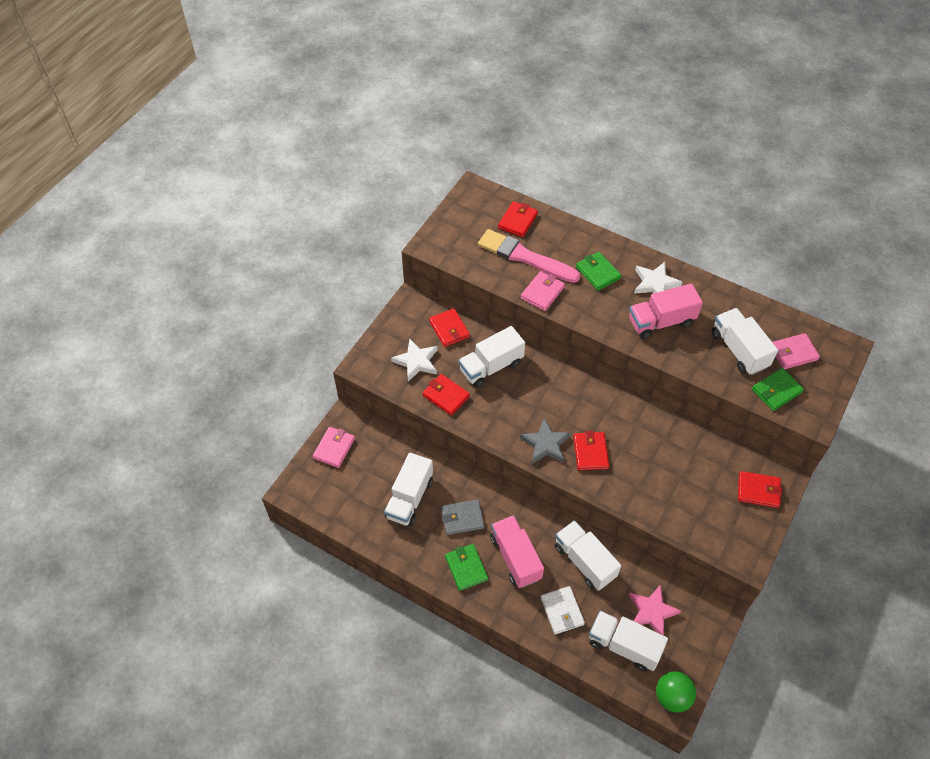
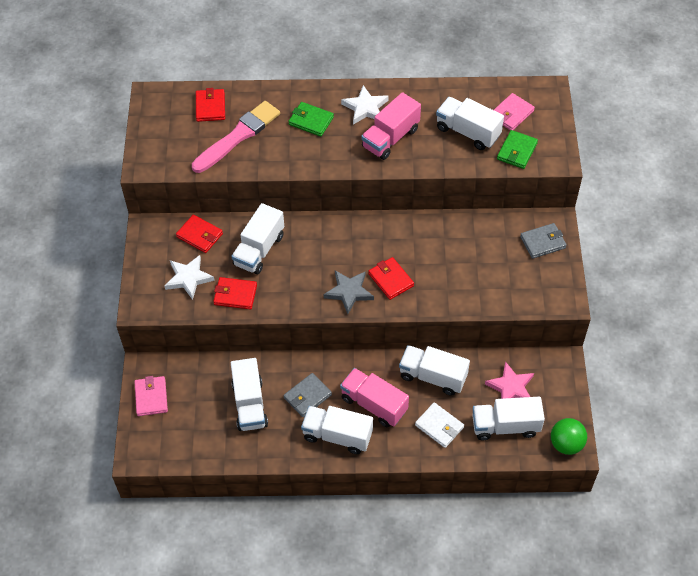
camera: 30 degrees left, 0 degrees up
green wallet [445,544,488,591] -> white truck [301,406,373,454]
pink brush [478,229,580,283] -> pink brush turned 135 degrees clockwise [192,101,280,173]
pink wallet [521,271,565,311] -> none
red wallet [738,471,782,508] -> grey wallet [520,223,567,259]

